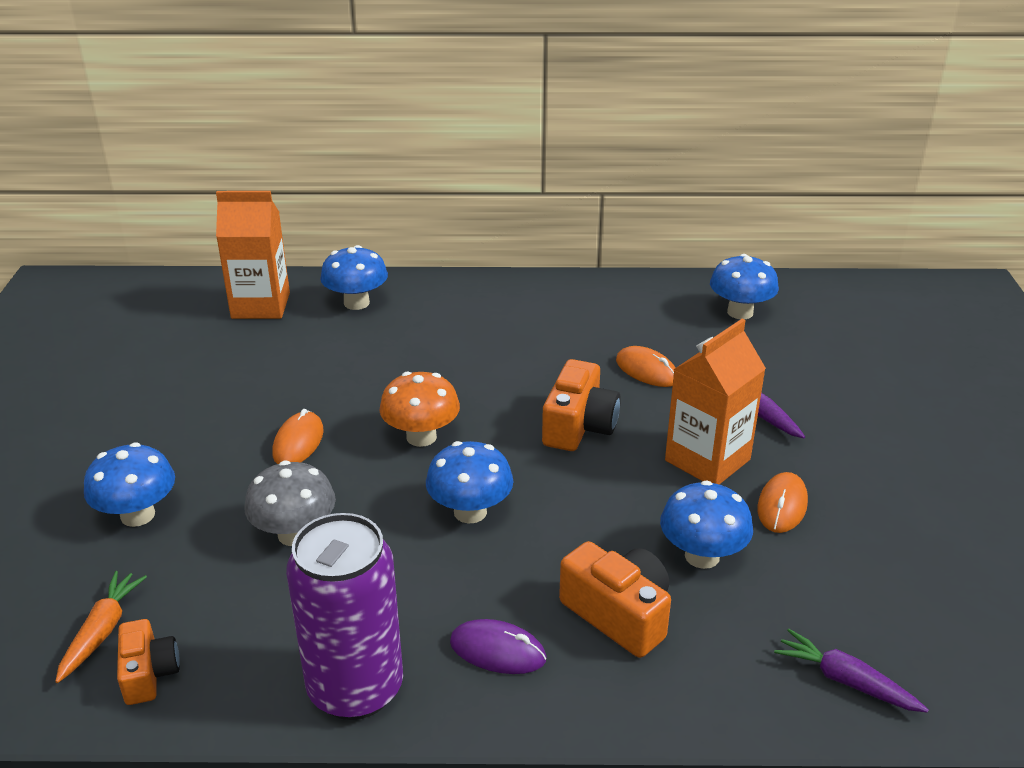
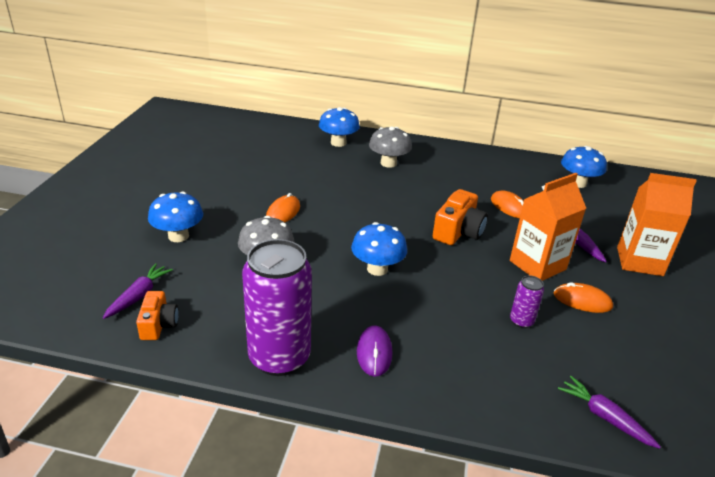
camera: 10 degrees right, 0 degrees up
orange carrot [55,571,147,683] -> purple carrot [103,263,173,319]
orange carton [216,191,290,319] -> orange carton moved to [617,173,697,276]
orange mushroom [379,371,460,447] -> none
purple mouse [450,619,546,674] -> purple mouse turned 60 degrees clockwise [357,325,392,377]
orange camera [559,541,671,658] -> none
blue mushroom [660,480,753,569] -> purple can [510,275,544,328]
orange mouse [757,472,808,533] -> orange mouse turned 75 degrees clockwise [553,282,613,313]
none -> grey mushroom [369,127,412,168]

